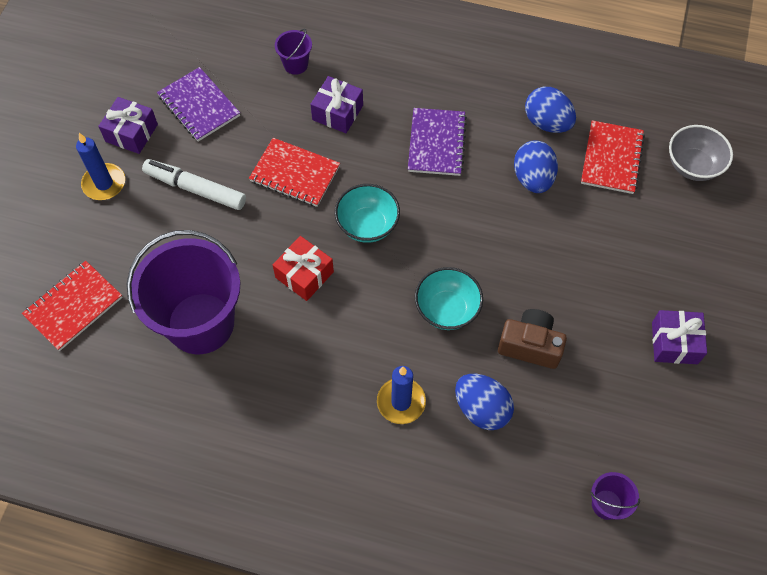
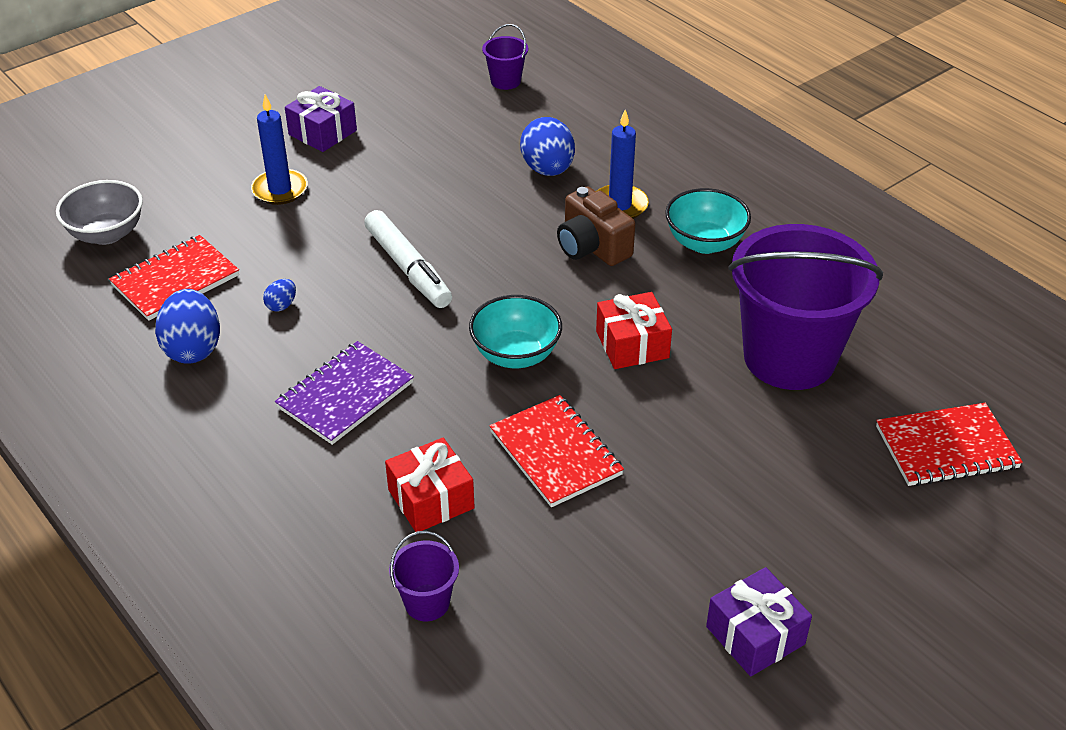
camera: 145 degrees left, 20 degrees down
blue candle [76,133,125,200] -> blue candle moved to [251,94,308,205]
white marker [142,159,246,210] -> white marker moved to [364,210,452,308]
purple notebook [157,67,240,142] -> none
purple gift [310,76,363,133] -> red gift [385,437,475,532]
turquoise bowl [415,267,483,330] -> turquoise bowl moved to [665,188,751,254]
brown camera [498,309,567,369] -> brown camera moved to [557,186,635,266]
blue egg [514,140,558,193] -> blue egg [263,279,296,312], size x0.47

